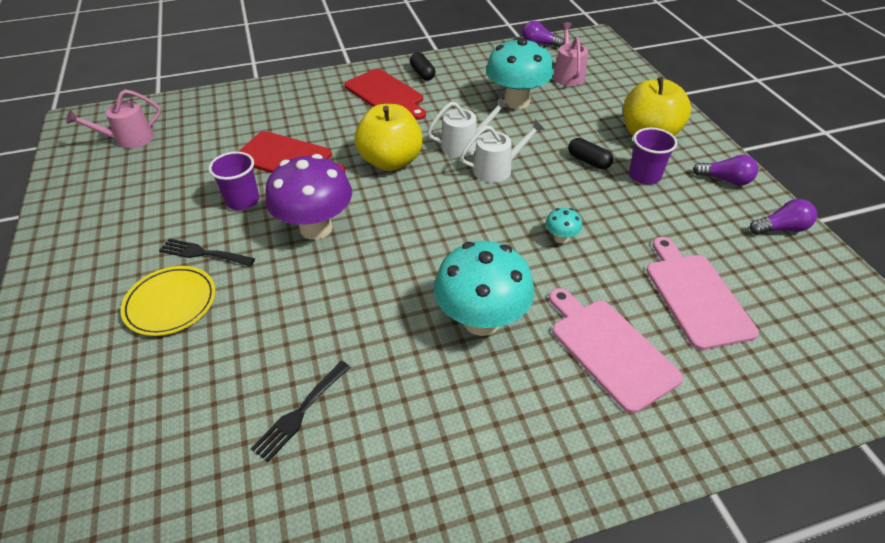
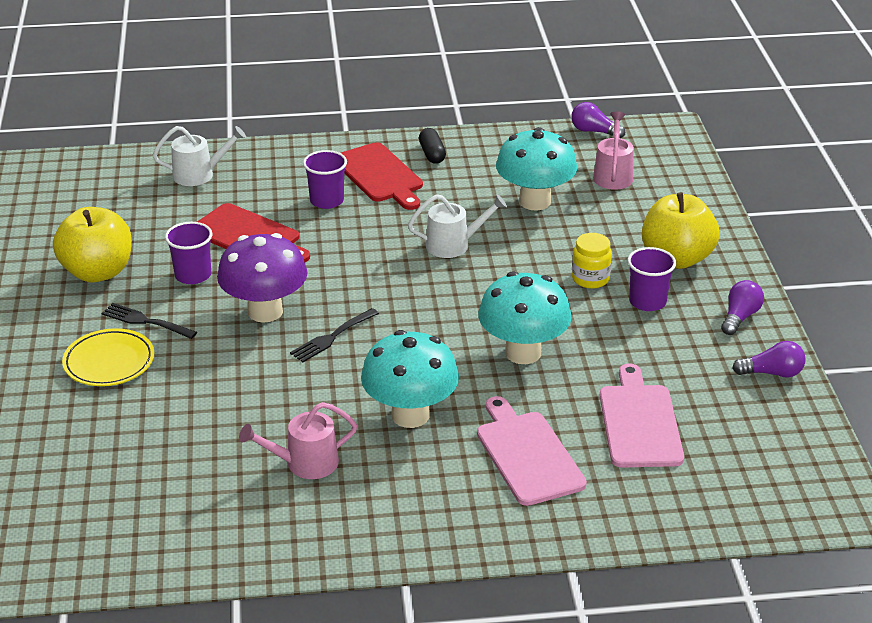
camera: 10 degrees right, 10 degrees down
pink watering can [66,89,161,149] -> pink watering can moved to [239,402,357,479]
black fork [251,361,351,462] -> black fork moved to [290,308,379,362]
yellow apple [355,104,423,171] -> yellow apple moved to [53,207,132,282]
white watering can [460,119,545,183] -> white watering can moved to [153,126,246,186]
turquoise mushroom [546,208,582,243] -> turquoise mushroom [478,271,572,364], size x2.34
black capsule [568,138,613,169] -> yellow jar [572,233,612,289]
purple light bulb [693,155,758,185] -> purple light bulb turned 90 degrees counterclockwise [721,280,764,335]
none -> purple cup [303,150,347,209]

